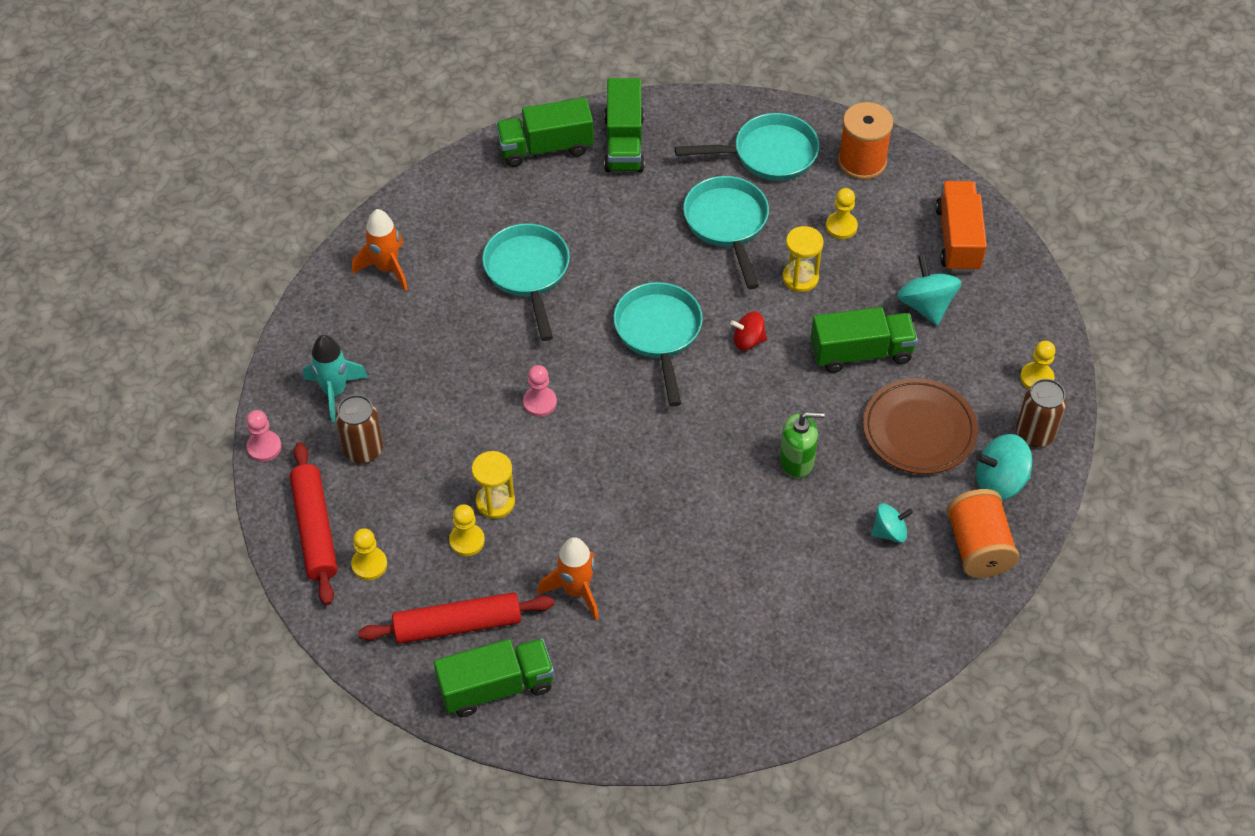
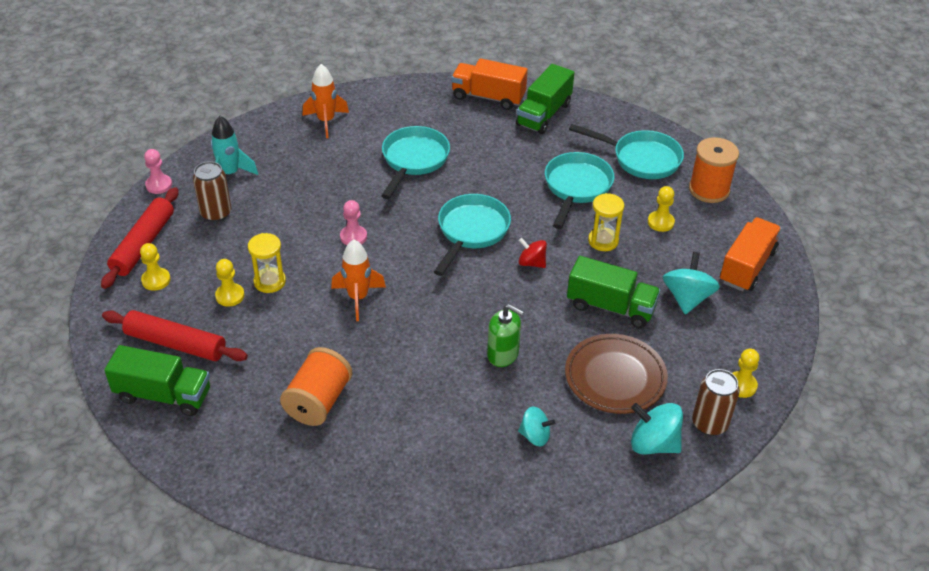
camera: 30 degrees right, 10 degrees down
green truck [496,98,594,167] -> orange truck [451,58,528,110]
orange rocket [537,537,599,620] -> orange rocket moved to [331,239,386,321]
orange spool [946,489,1019,578] -> orange spool moved to [280,347,352,426]

